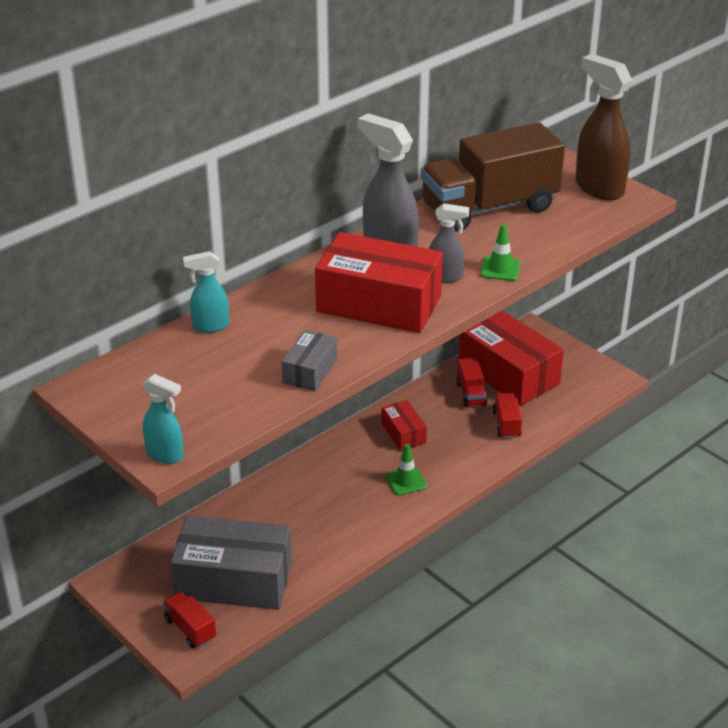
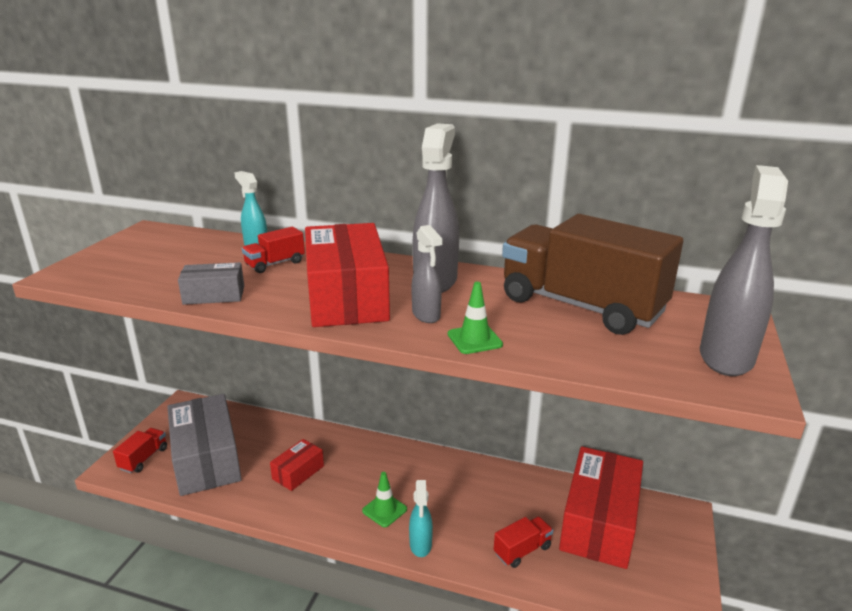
camera: 60 degrees right, 10 degrees down
turquoise spray bottle [142,374,184,464] -> turquoise spray bottle moved to [409,480,433,557]
red box [381,400,427,451] -> red box moved to [270,439,324,491]
red truck [456,358,487,408] -> red truck moved to [242,227,305,273]
brown spray bottle [575,54,633,200] -> grey spray bottle [700,165,788,376]

